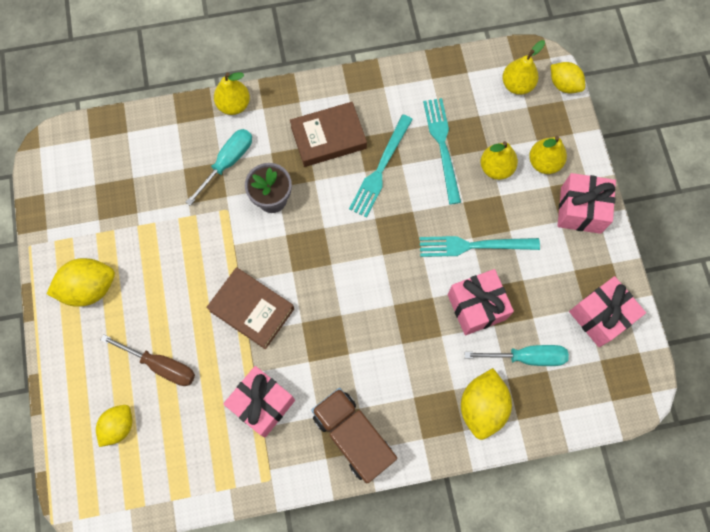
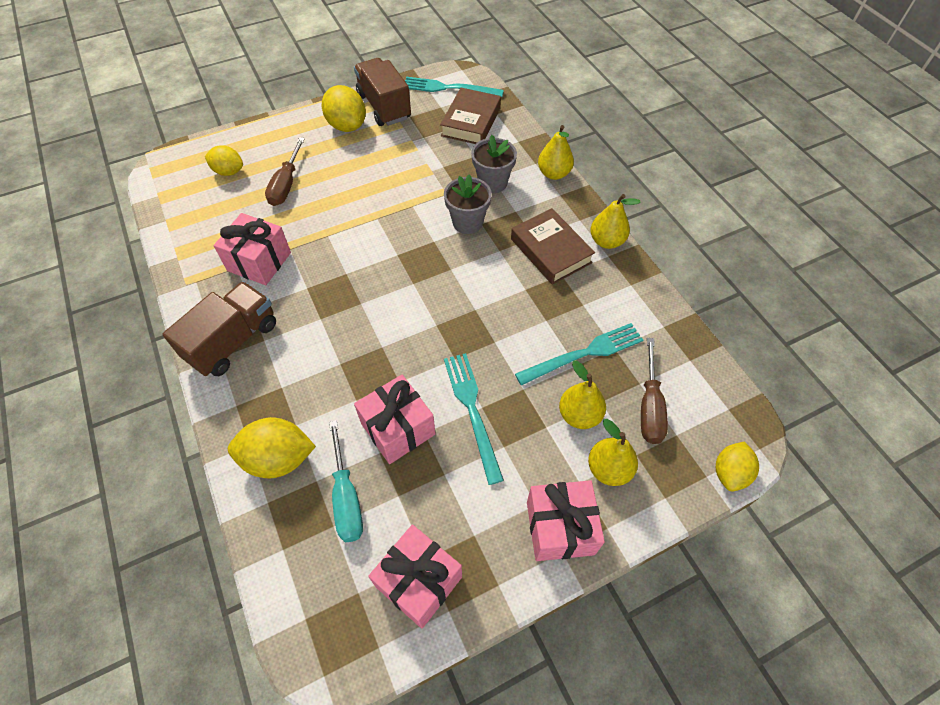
camera: 75 degrees right, 15 degrees down
turquoise screwdriver [186,129,252,206] -> grey flower pot [471,135,517,193]
brown book [206,267,294,349] -> brown book moved to [440,88,501,144]
turquoise fork [349,114,413,217] -> turquoise fork moved to [405,77,504,97]
yellow pear [502,40,545,95] -> yellow pear moved to [590,194,641,249]
none -> brown truck [354,58,411,126]
none -> brown screwdriver [641,338,668,444]

